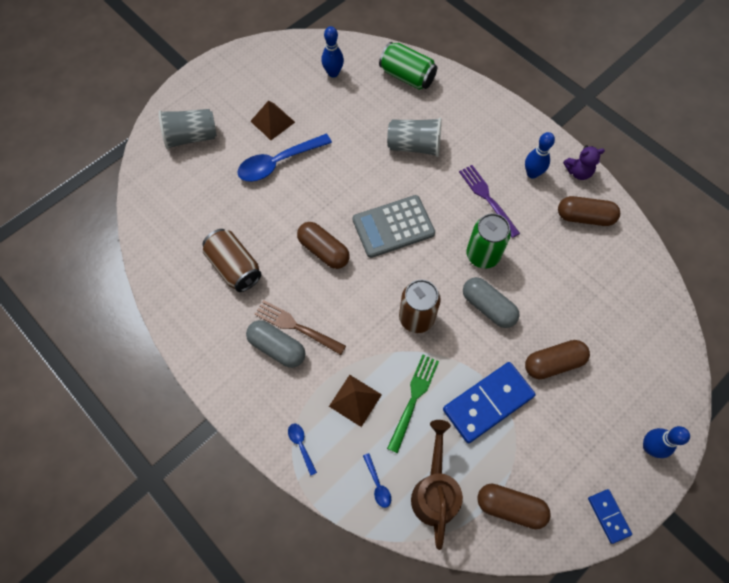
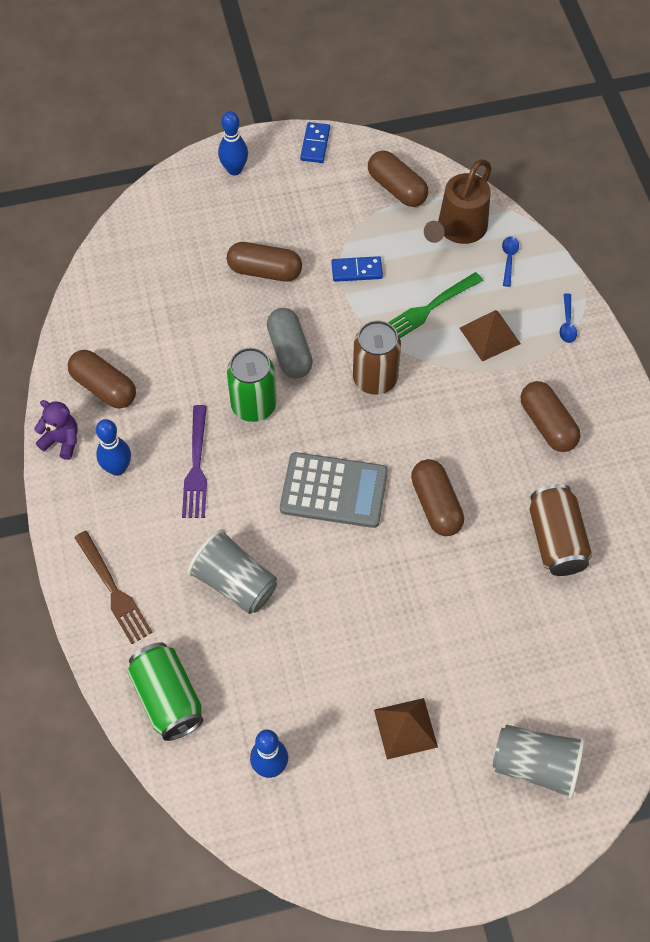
camera: 150 degrees left, 5 degrees down
blue spoon [237,134,332,182] -> none
grey capsule [246,320,305,368] -> brown capsule [521,381,580,452]
brown fork [255,300,346,355] -> brown fork moved to [74,531,153,644]
blue domino [443,362,535,443] -> blue domino [331,256,383,282], size x0.52

